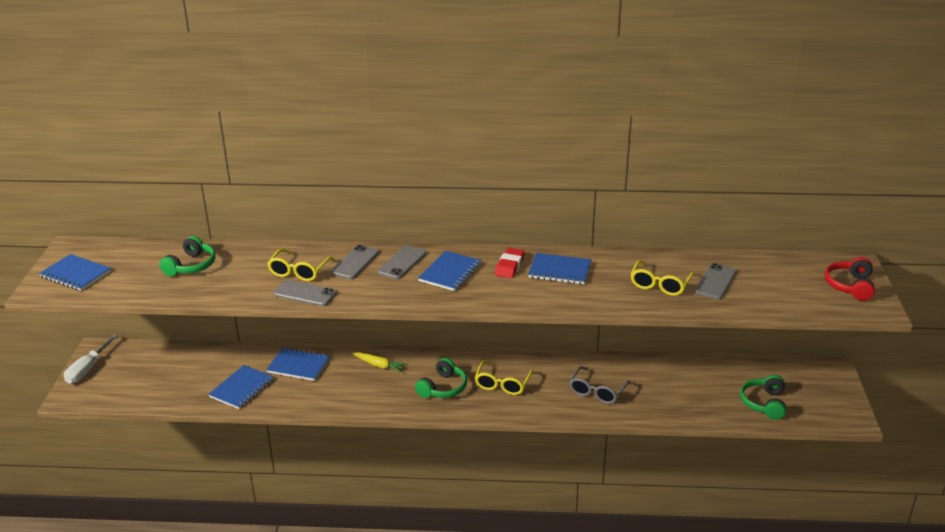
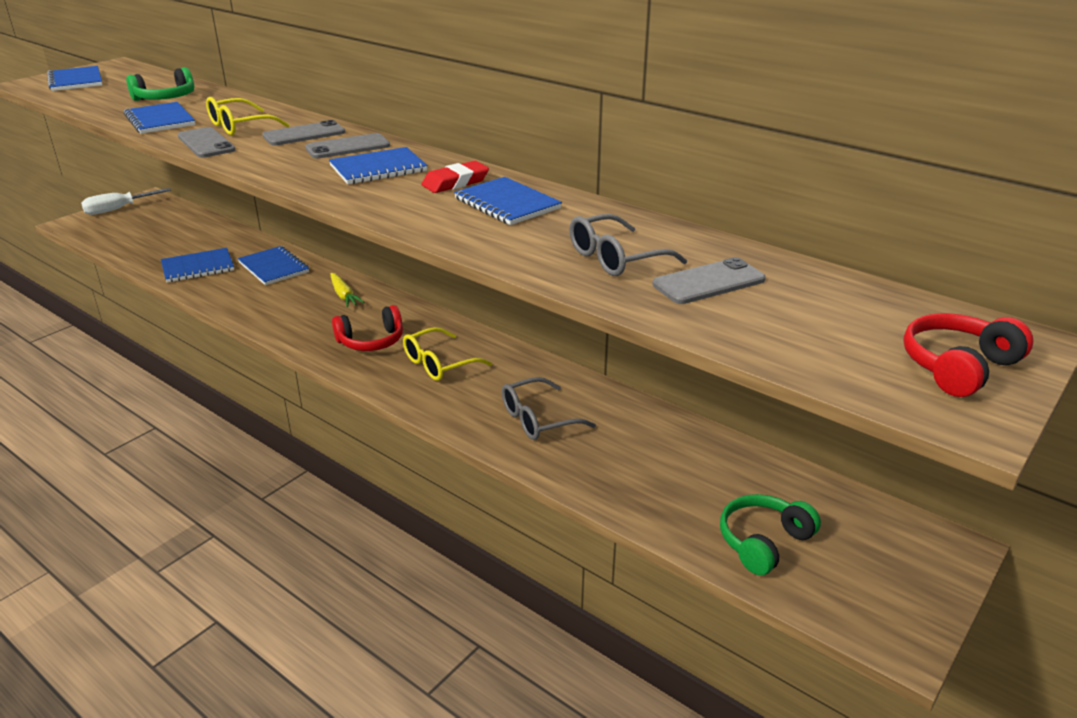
camera: 35 degrees right, 0 degrees up
green headphones [415,358,467,398] -> red headphones [332,305,403,351]
yellow glasses [631,260,694,296] -> grey glasses [569,214,687,276]
none -> blue notebook [124,102,195,134]

